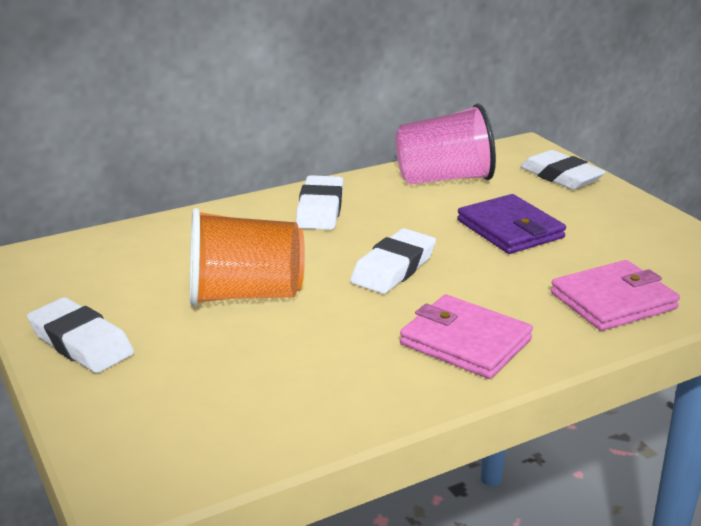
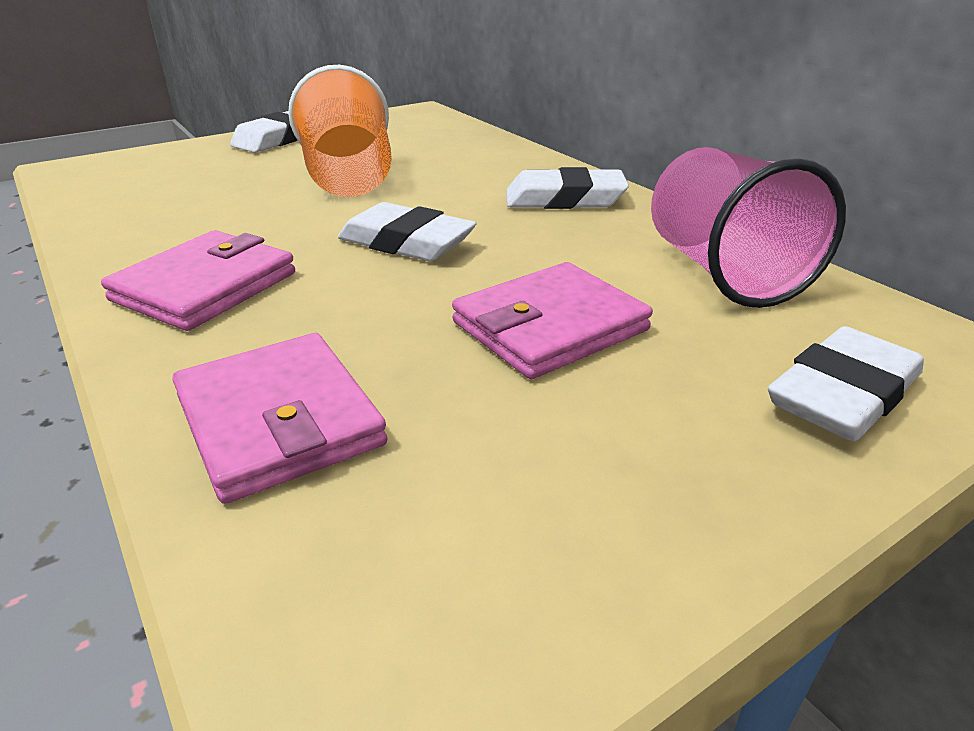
camera: 85 degrees right, 5 degrees up
purple wallet [457,194,566,254] -> pink wallet [452,262,653,379]

